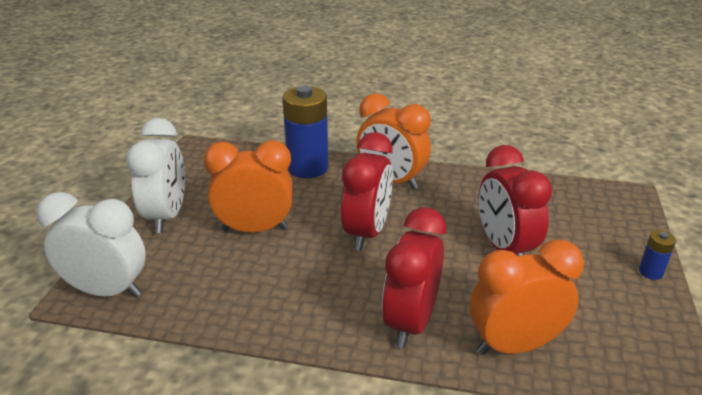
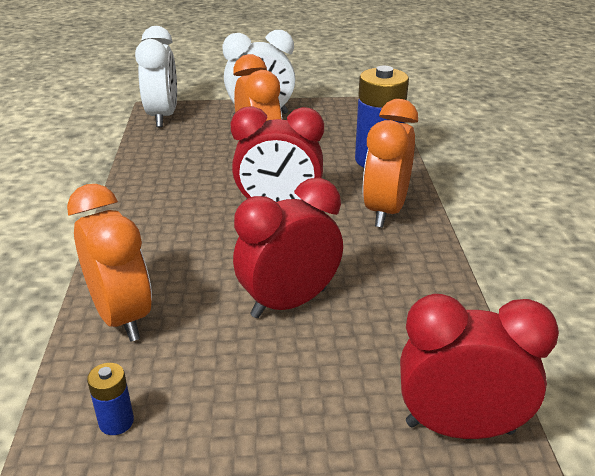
camera: 75 degrees right, 0 degrees up
red clock [382,207,446,348] -> red clock moved to [400,294,559,439]
blue battery [639,230,676,280] -> blue battery moved to [87,363,134,435]

